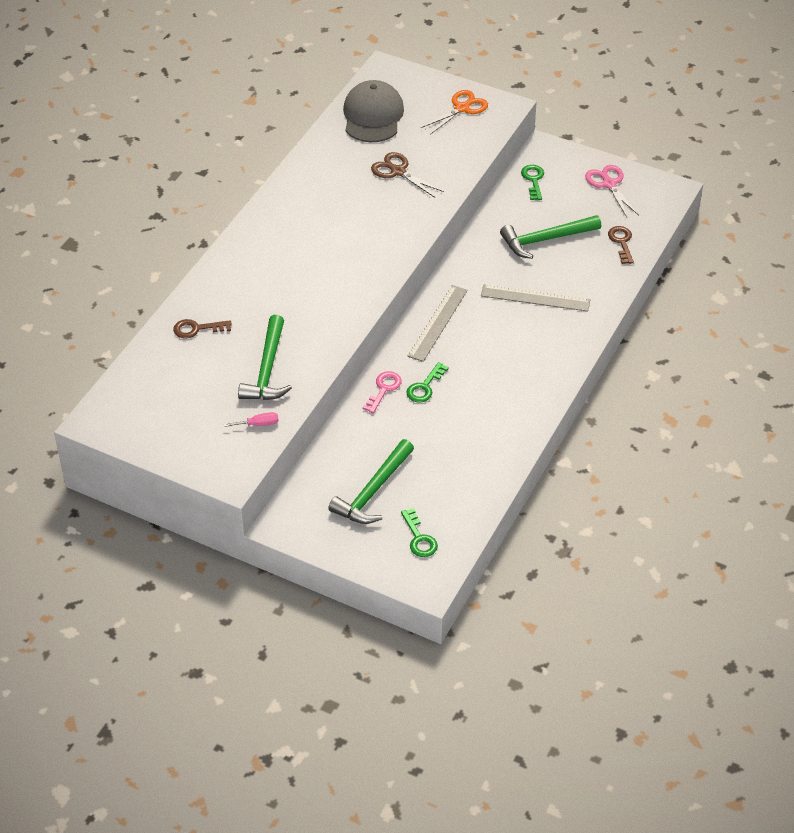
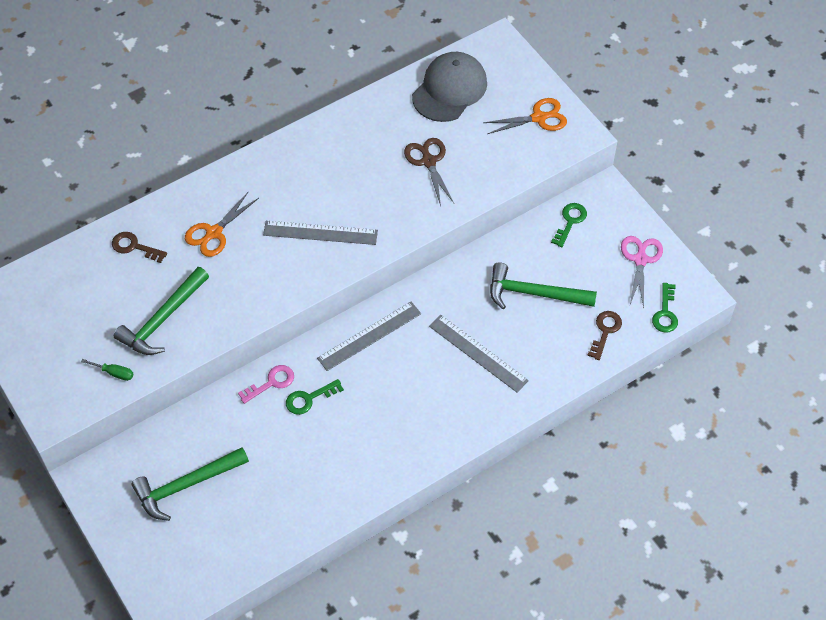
camera: 30 degrees right, 10 degrees up
pink screwdriver [224,412,279,427] -> green screwdriver [81,359,134,381]
green key [401,508,438,557] -> green key moved to [652,283,678,333]
none -> orange scissors [185,191,259,257]
none -> grey ruler [263,221,378,245]

